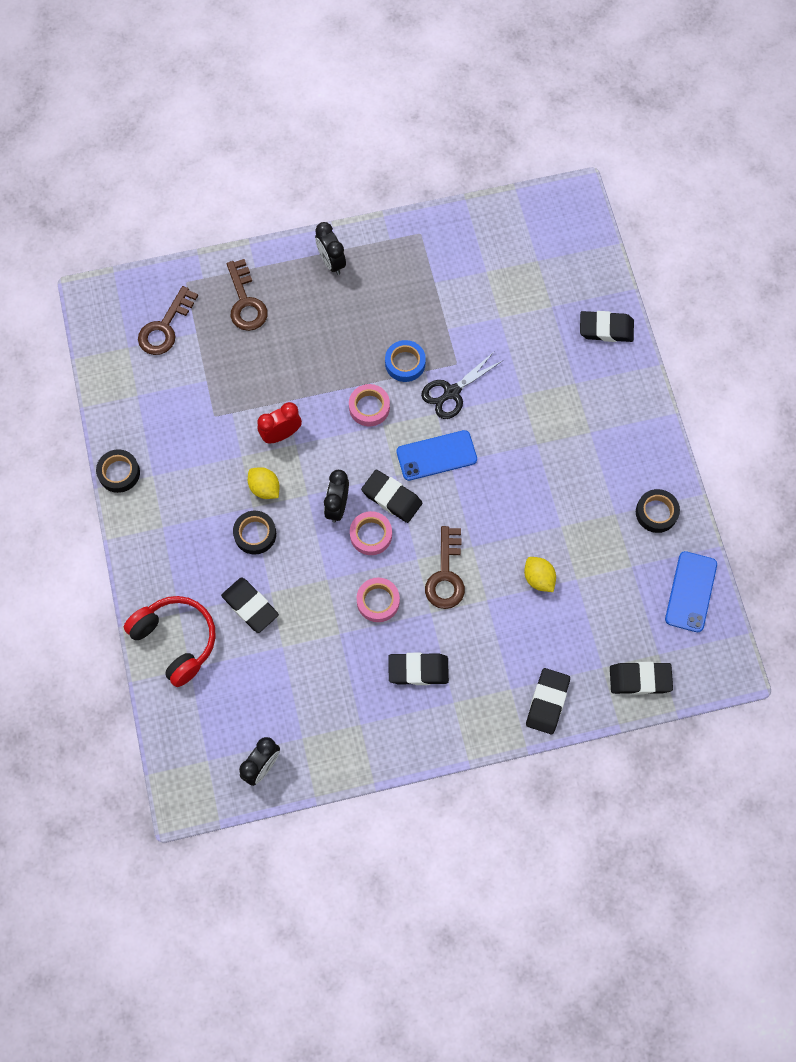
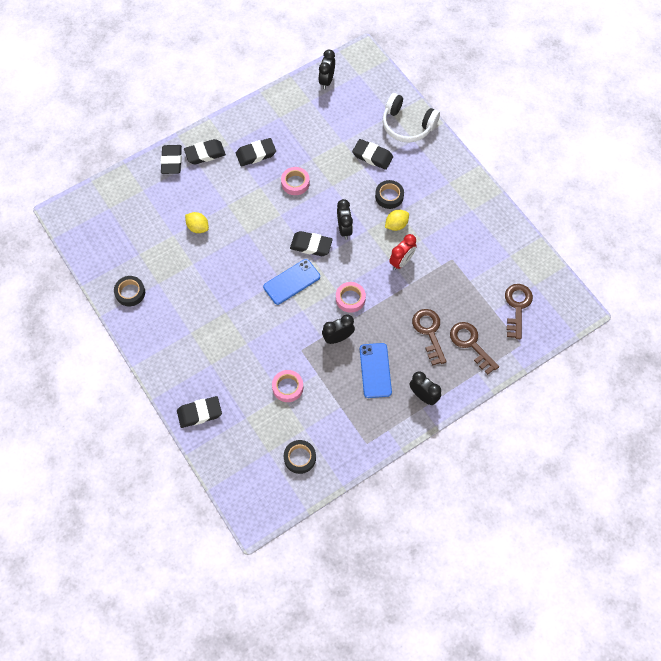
camera: 160 degrees right, 5 degrees down
black tape [96,449,140,493] -> black tape moved to [284,440,316,474]
red headphones [124,596,216,687] -> white headphones [382,93,440,143]
yellow lemon [248,467,280,499] -> yellow lemon turned 60 degrees counterclockwise [385,210,409,231]
pink tape [350,511,392,555] -> pink tape moved to [272,370,303,402]
blue tape [385,340,426,382] -> black clock [322,315,355,344]
black scissors [421,352,502,419] -> none
brown key [425,526,465,609] -> brown key moved to [412,309,446,366]
black eraser [610,662,673,695] -> black eraser moved to [184,139,226,164]
blue phone [665,551,717,632] -> blue phone moved to [360,343,392,398]

